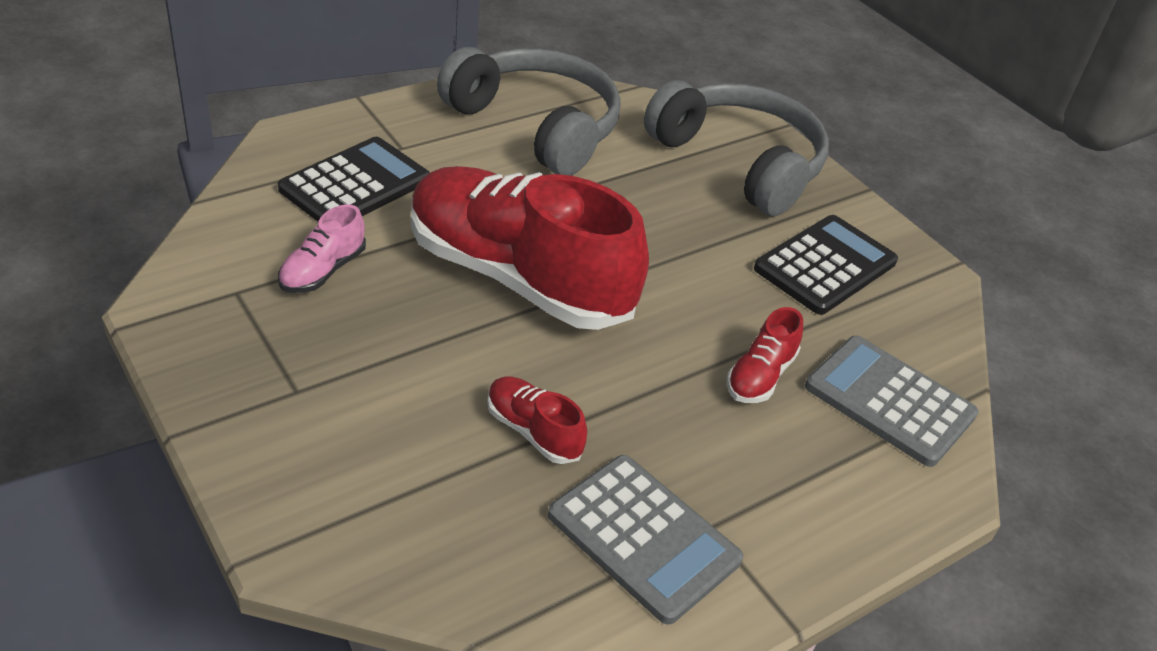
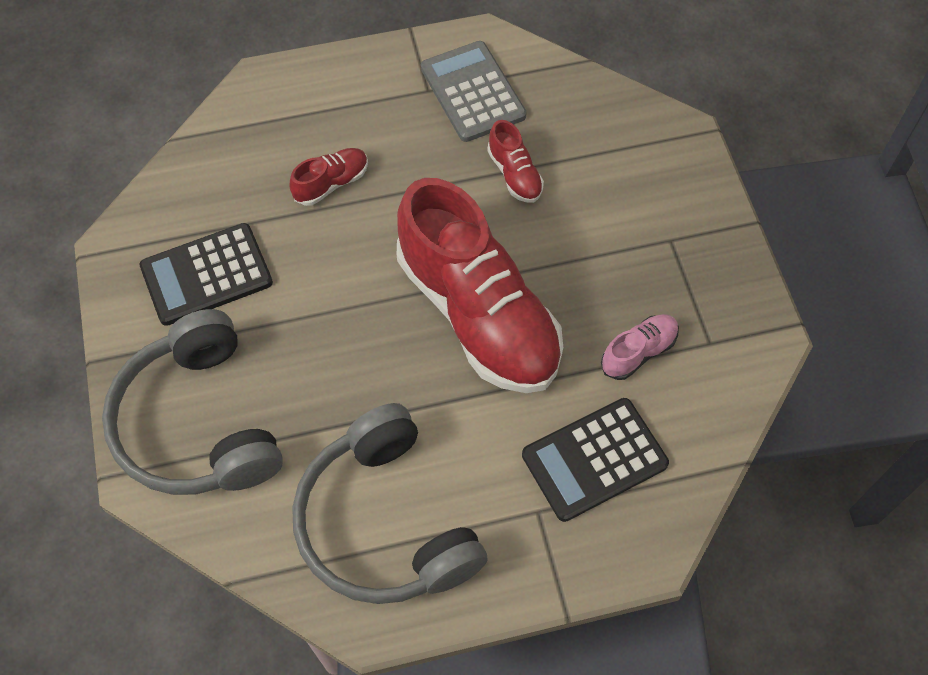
camera: 155 degrees left, 20 degrees up
grey calculator [805,336,979,467] -> none

